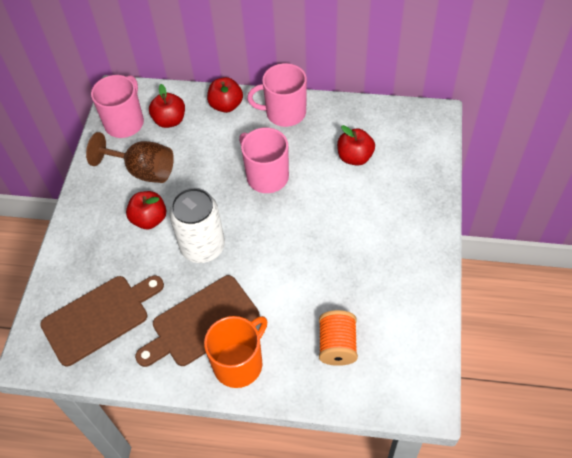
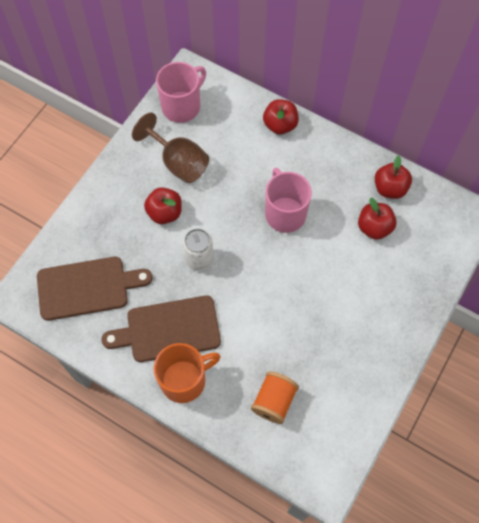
camera: 20 degrees right, 10 degrees up
red apple [149,84,185,128] -> red apple moved to [375,155,412,199]
white can [169,188,225,263] -> white can [183,229,214,271], size x0.66
pink mug [247,63,307,127] -> none

